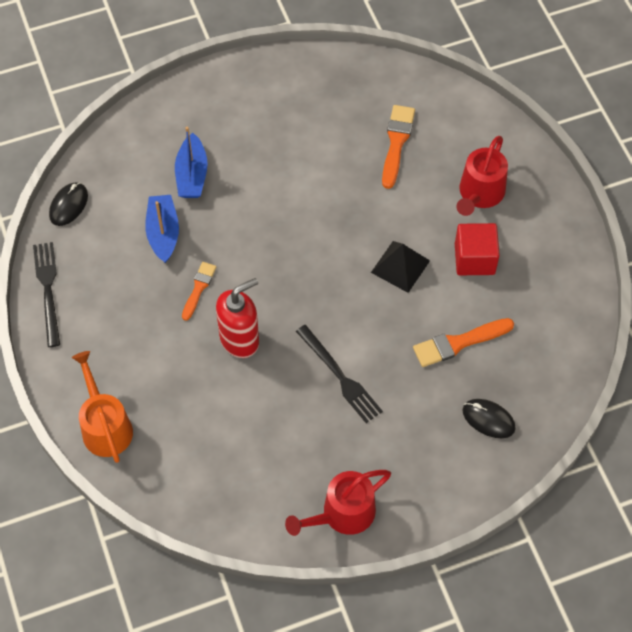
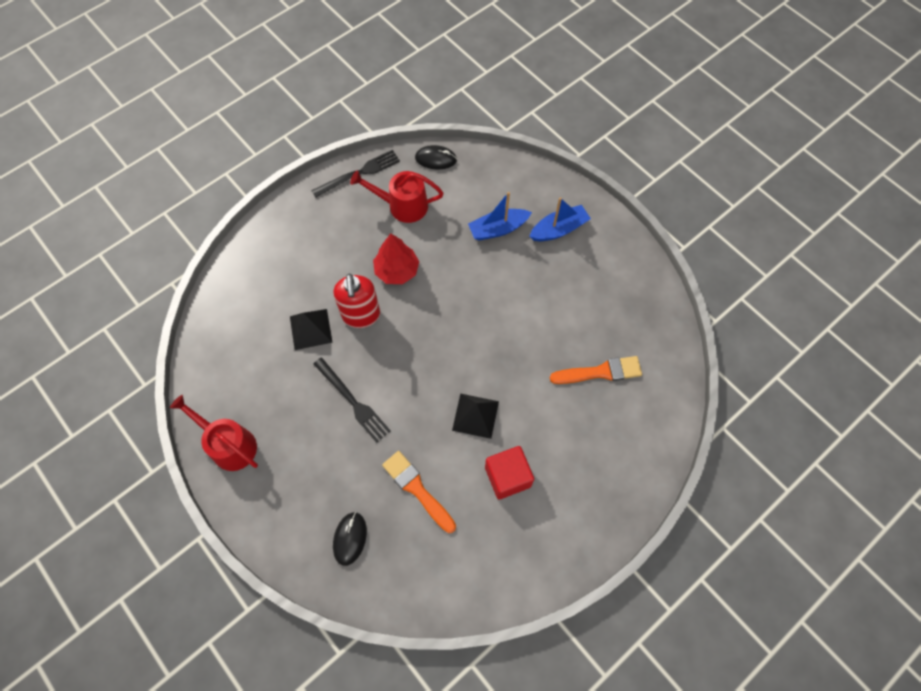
camera: 70 degrees right, 5 degrees up
orange watering can [72,351,133,463] -> none
blue boat [145,195,179,263] -> blue boat moved to [529,197,591,241]
orange brush [182,262,216,321] -> red tree [373,234,419,284]
red soap dispenser [216,278,259,358] -> red soap dispenser turned 45 degrees clockwise [333,274,380,328]
black fork [296,325,383,423] -> black fork turned 75 degrees counterclockwise [313,357,391,443]
red watering can [457,136,508,216] -> red watering can moved to [350,171,443,223]
none -> black pyramid [290,309,333,350]

